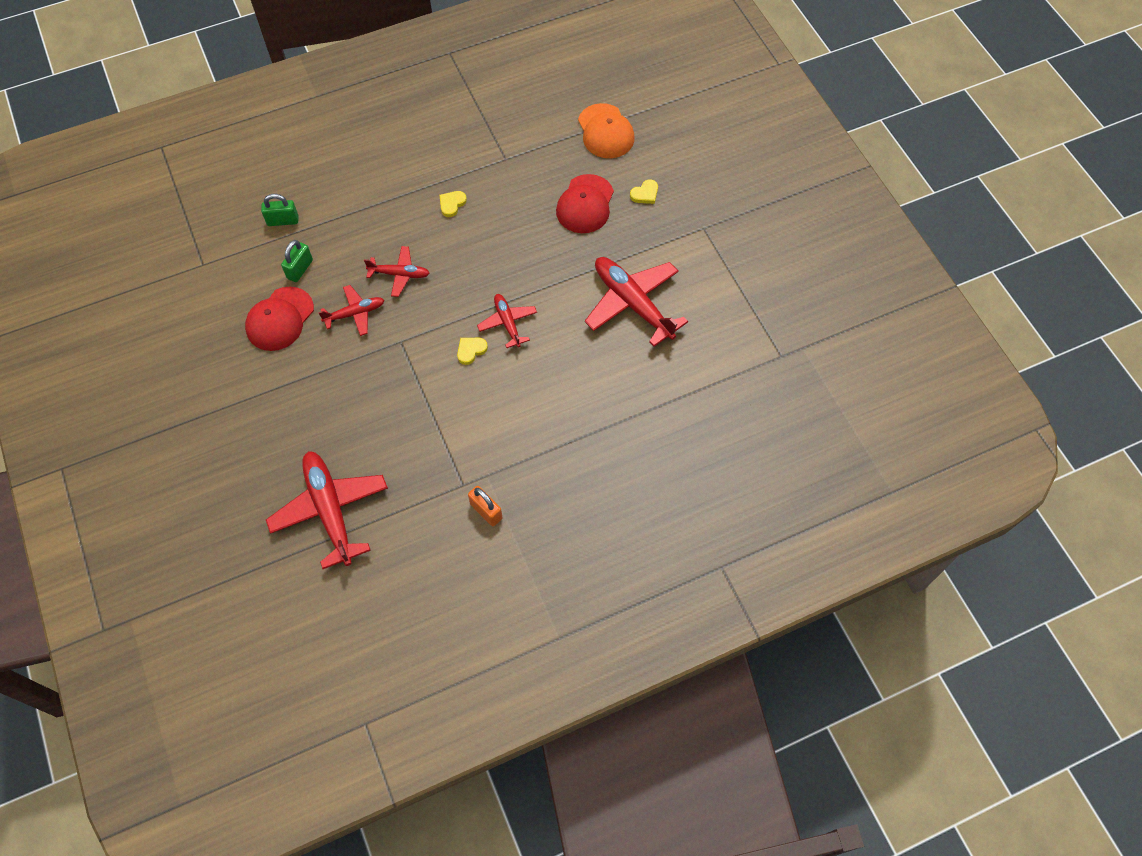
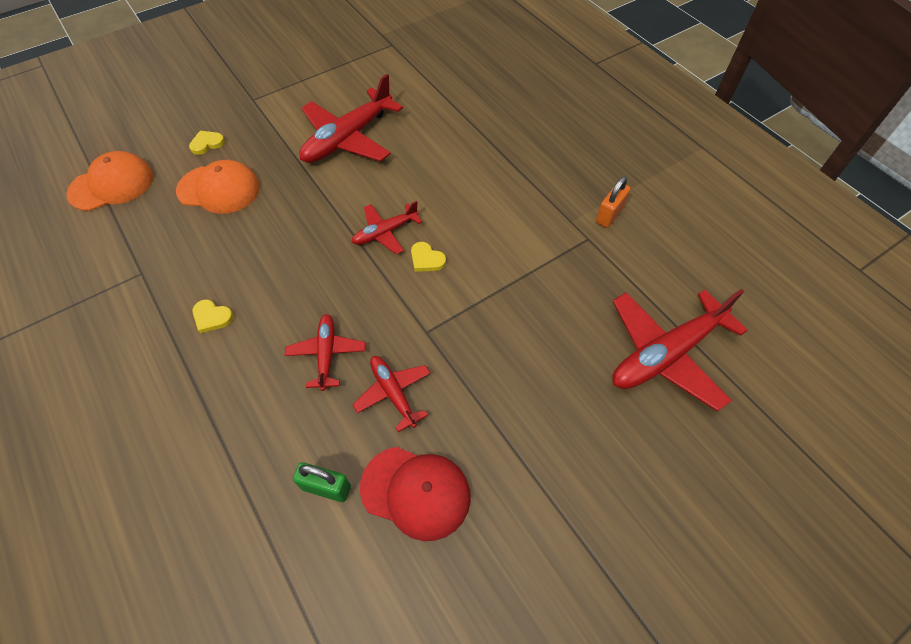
camera: 100 degrees left, 5 degrees down
green padlock [261,194,298,226] -> none
red cap [556,174,614,233] -> orange cap [176,160,260,214]
yellow heart [630,180,658,204] -> yellow heart turned 75 degrees counterclockwise [189,131,225,155]

